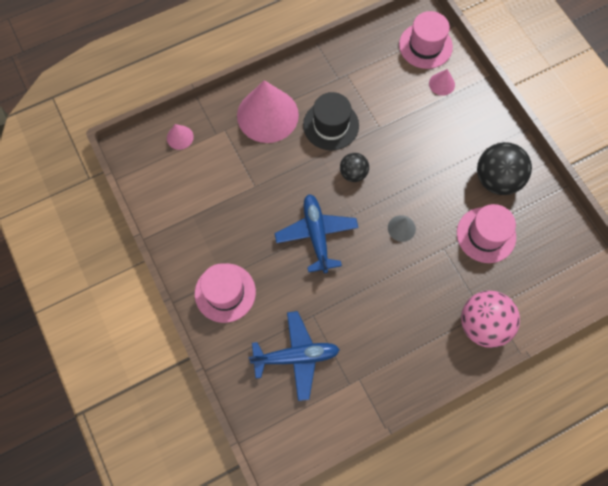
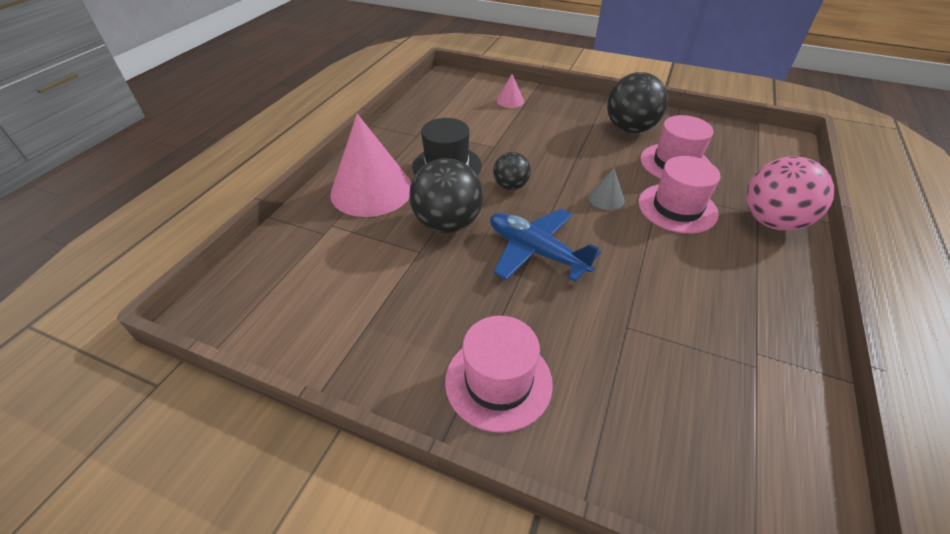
camera: 40 degrees left, 25 degrees down
pink cone [167,124,194,150] -> none
blue plane [248,311,340,401] -> none
pink hat [399,11,453,69] -> pink hat moved to [638,156,721,234]
none -> black ball [409,158,483,233]

